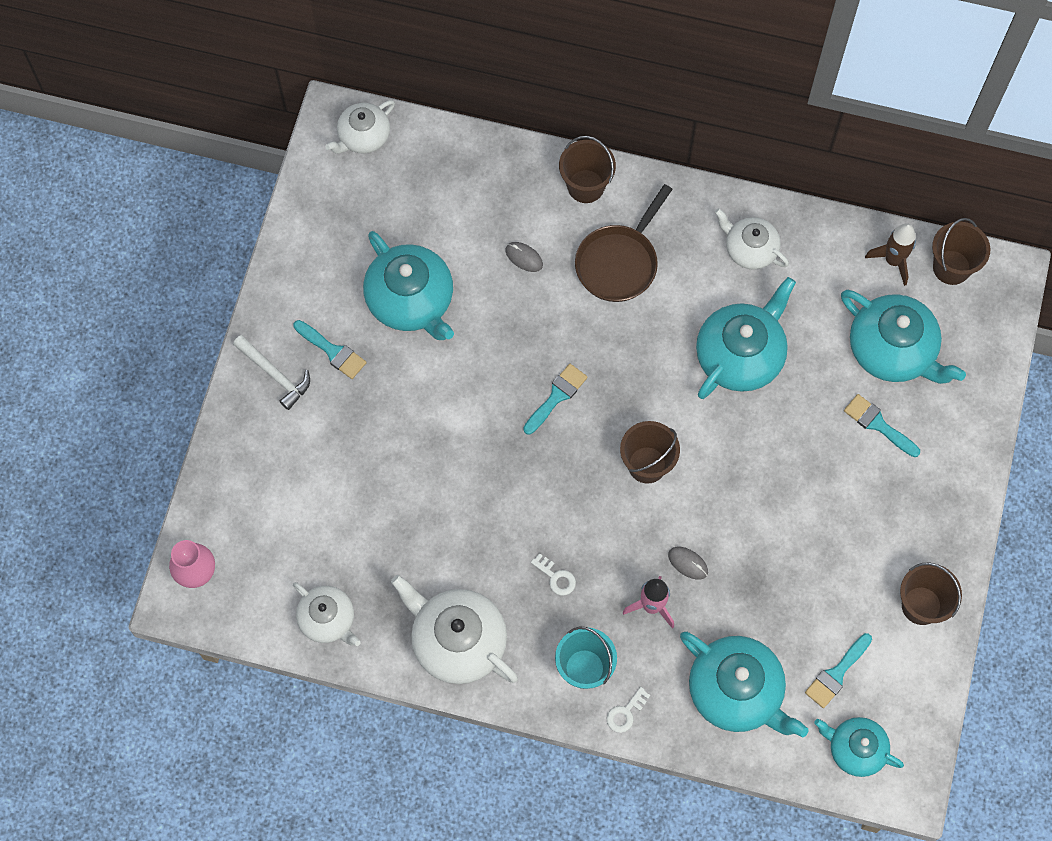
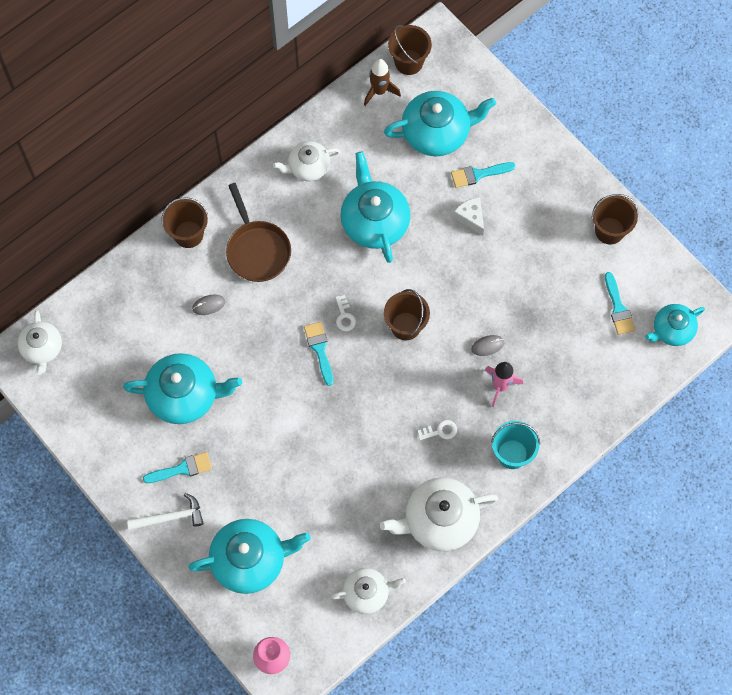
camera: 55 degrees left, 0 degrees up
white key [607,687,650,733] -> white key moved to [335,295,356,331]
turquoise teapot [680,632,809,737] -> turquoise teapot moved to [188,519,311,594]
none -> white cheese [453,197,484,235]

